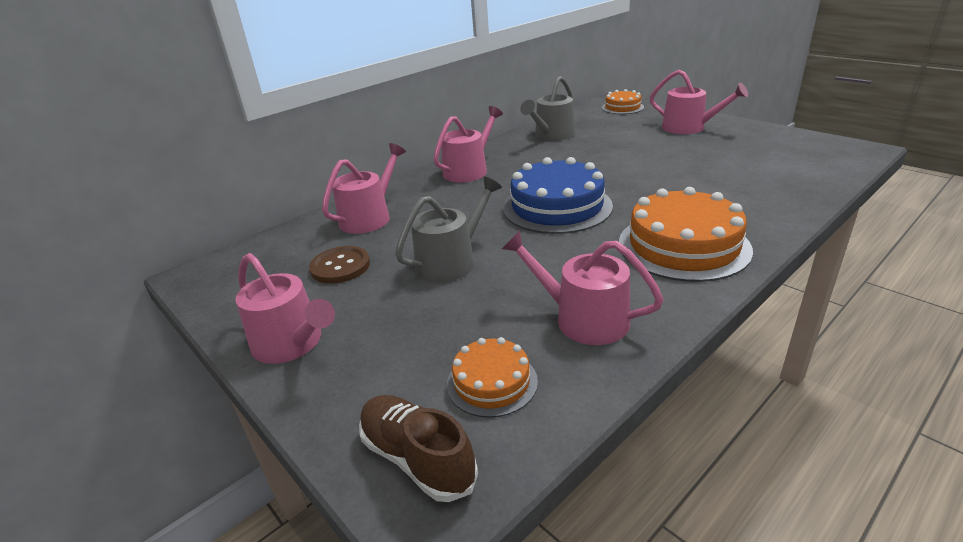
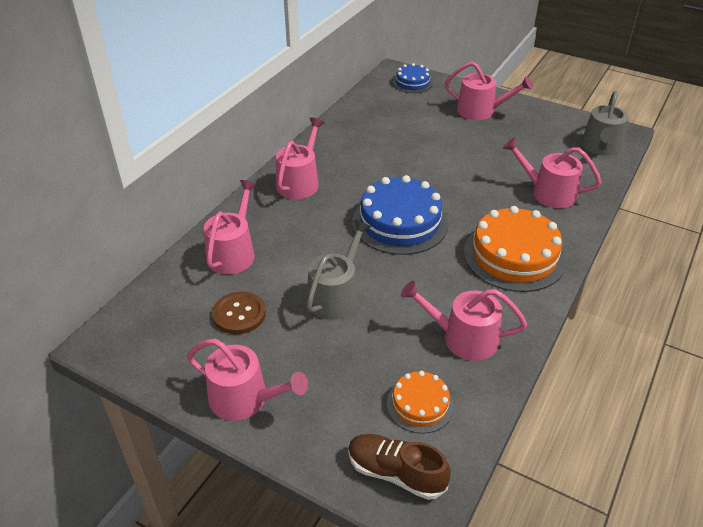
camera: 20 degrees left, 10 degrees up
grey watering can [520,76,575,141] -> grey watering can moved to [581,91,629,156]
orange cake [602,89,644,114] -> blue cake [393,63,433,93]
none -> pink watering can [503,137,601,209]

